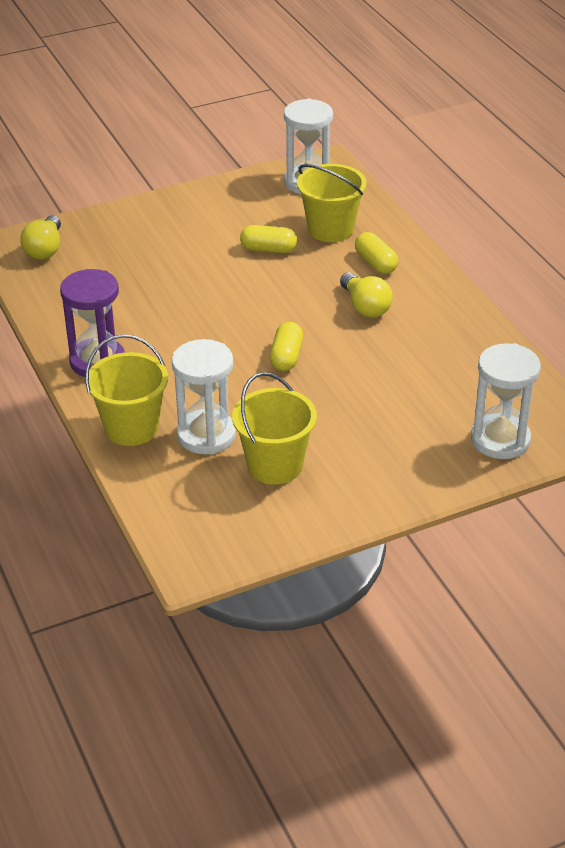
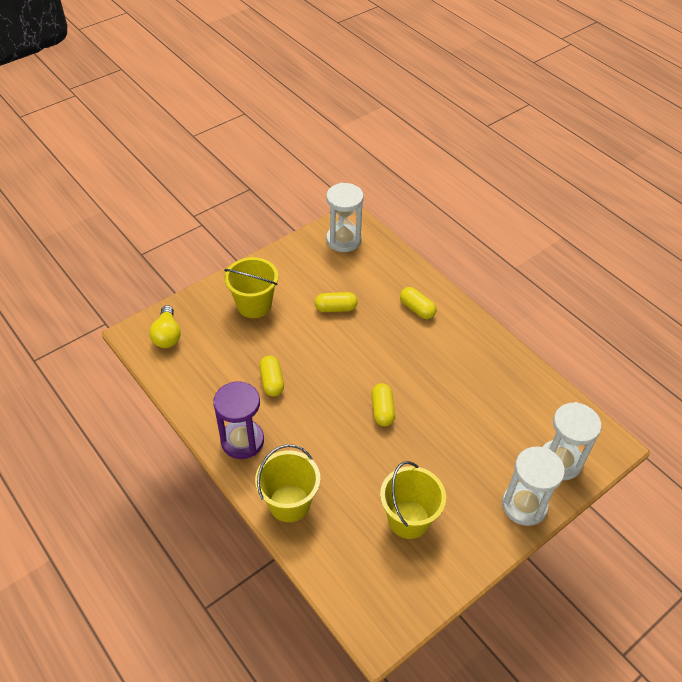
camera: 15 degrees left, 10 degrees up
white hourglass [172,339,236,455] -> white hourglass moved to [502,446,565,526]
yellow bucket [297,164,367,242] -> yellow bucket moved to [224,257,278,318]
yellow light bulb [340,272,393,318] -> none
none -> yellow capsule [259,355,284,397]

